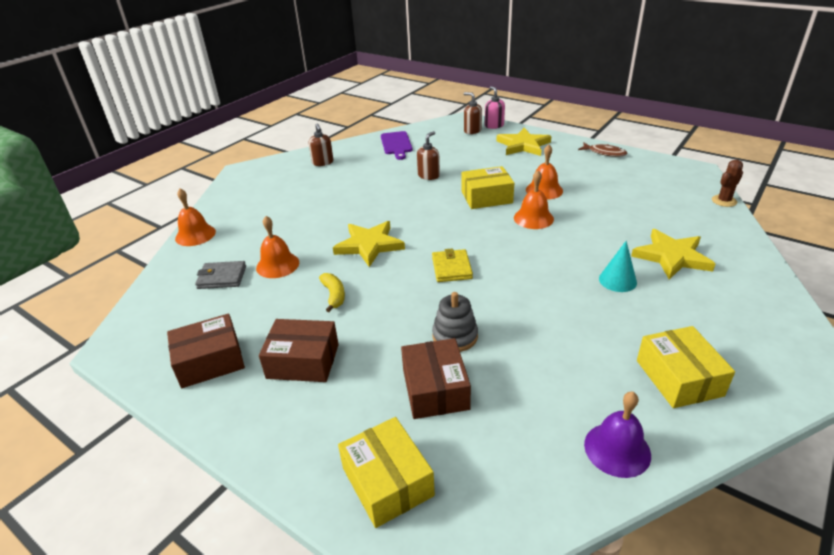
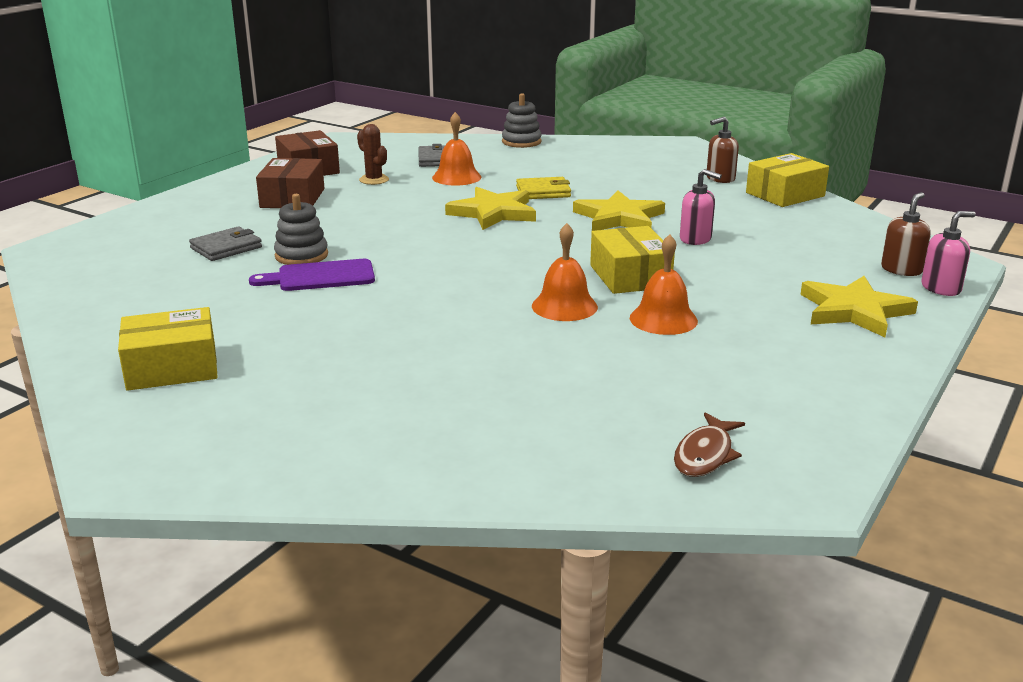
camera: 85 degrees right, 10 degrees down
orange bell [175,189,216,246] -> grey stacking toy [502,93,542,148]
yellow banana [319,273,345,312] -> none
yellow box [338,417,435,528] -> yellow box moved to [746,153,829,207]
purple cutting board [381,131,412,160] -> purple cutting board moved to [249,259,375,291]
brown box [401,338,471,419] -> grey wallet [189,226,262,261]
brown soap dispenser [417,131,440,180] -> pink soap dispenser [680,169,722,245]
yellow wallet [432,248,473,282] -> yellow wallet moved to [516,177,571,199]
brown fish [578,143,627,157] -> brown fish moved to [674,413,745,477]
purple bell [584,391,651,478] -> none
turquoise cone [599,241,637,292] -> none
yellow star [631,229,715,279] -> yellow star moved to [573,190,665,231]
brown cactus [712,159,743,207] -> brown cactus moved to [357,124,389,185]

